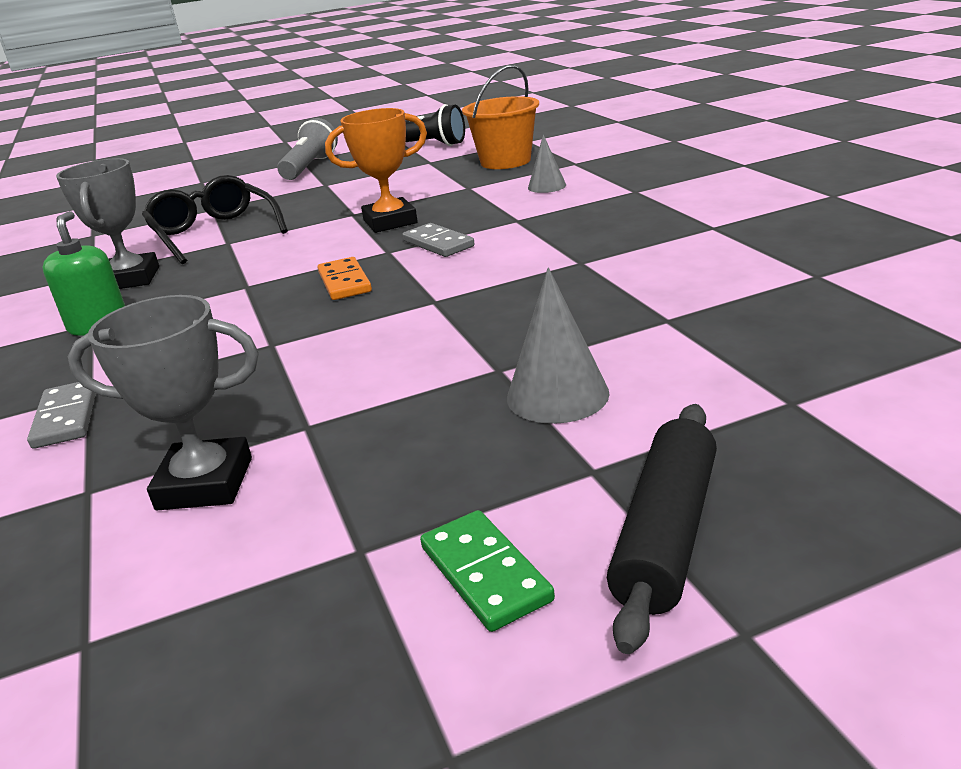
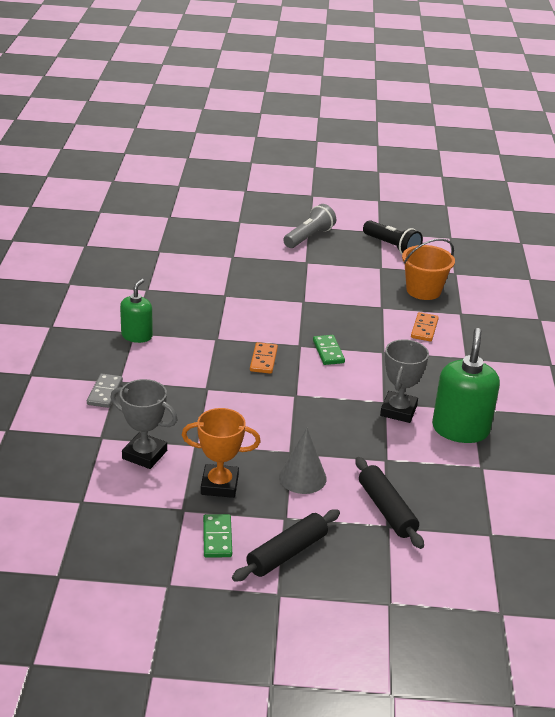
camera: 20 degrees right, 5 degrees up
grey trophy [56,158,159,289] -> grey trophy moved to [380,339,429,423]
black glasses [142,175,288,264] -> none
orange trophy [325,108,427,233] -> orange trophy moved to [182,408,261,498]
grey domino [402,223,474,257] -> green domino [313,335,345,365]
grey cone [528,135,566,193] -> orange domino [411,312,439,342]
none -> black rolling pin [355,457,424,549]
none -> green soap dispenser [432,328,500,443]

